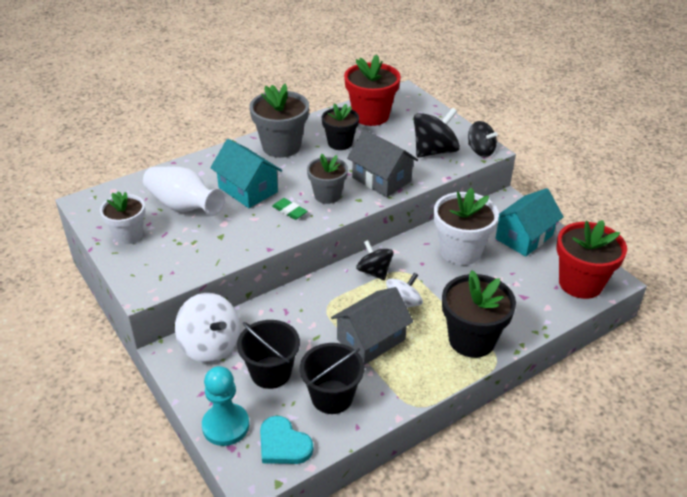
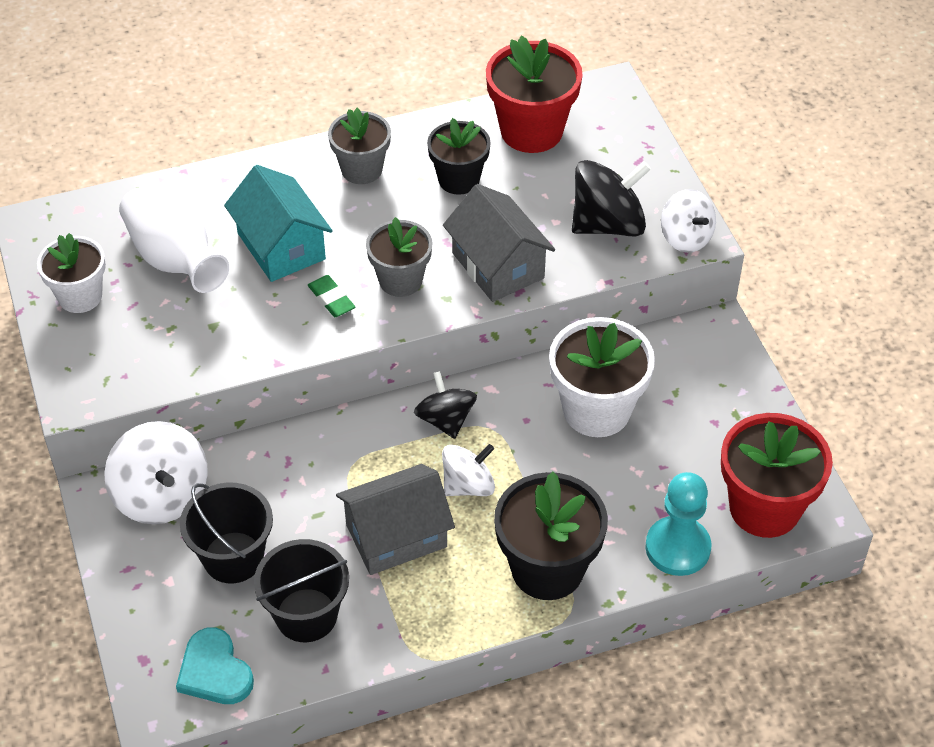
camera: 15 degrees right, 10 degrees up
turquoise pawn [202,366,249,446] -> turquoise pawn moved to [645,472,711,576]
grey flower pot [249,83,309,158] -> grey flower pot [328,108,391,184], size x0.65
black spinning top [468,121,498,157] -> white spinning top [661,189,716,253]
turquoise house [495,188,564,257] -> none

